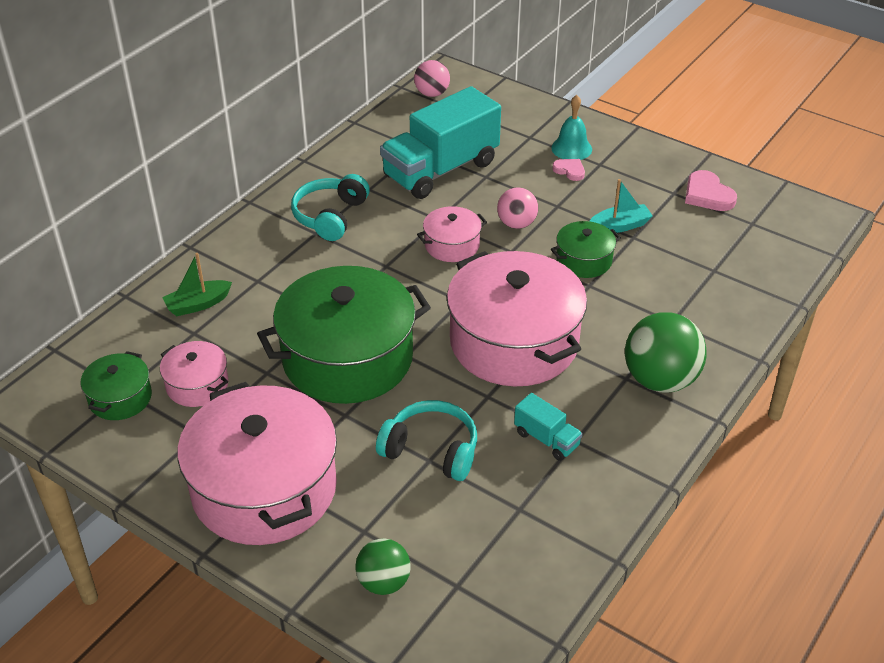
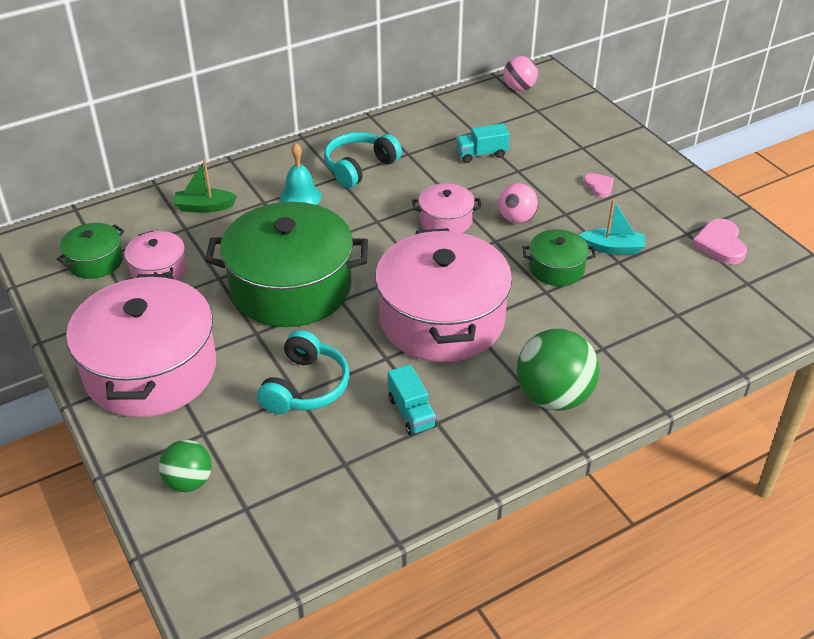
camera: 25 degrees right, 0 degrees up
turquoise headphones [376,400,477,481] -> turquoise headphones turned 60 degrees clockwise [257,330,350,414]
turquoise truck [380,86,501,199] -> turquoise truck [456,123,510,163], size x0.44
turquoise bell [551,95,592,160] -> turquoise bell moved to [280,143,322,205]

